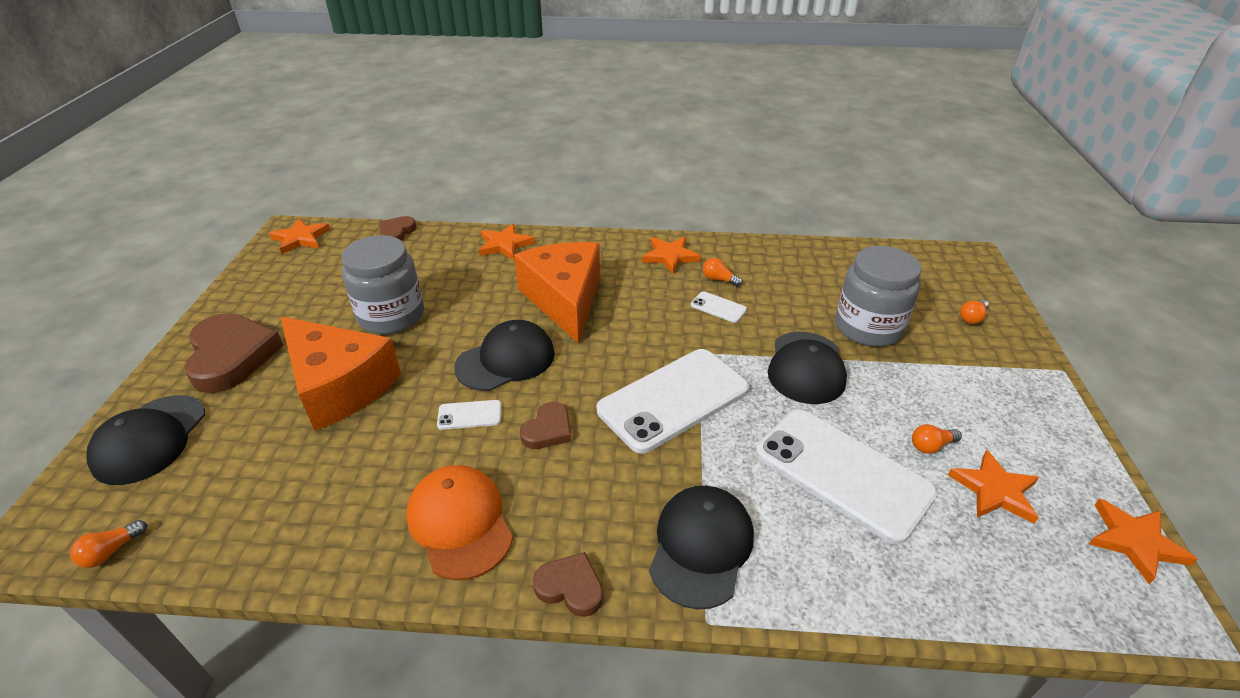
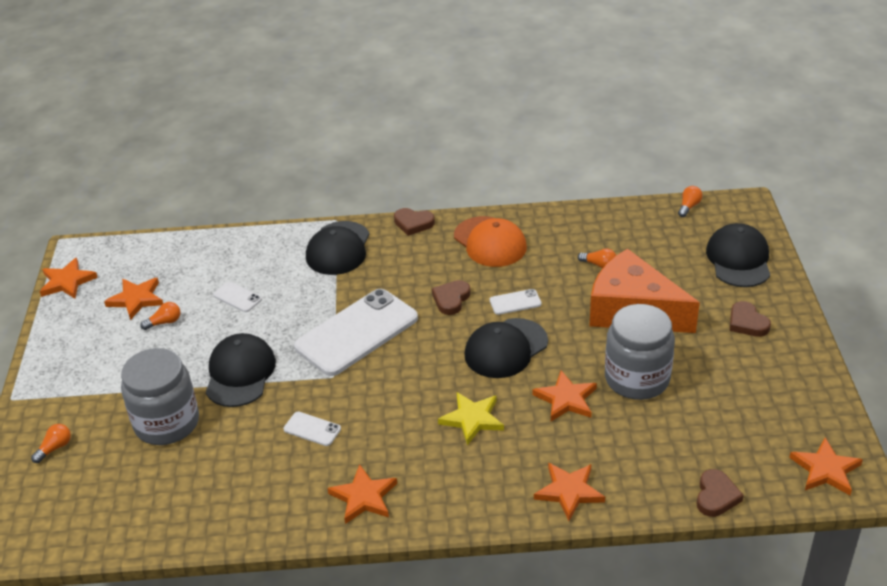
camera: 175 degrees right, 0 degrees up
brown heart [184,313,284,393] -> brown heart [730,301,771,337], size x0.52
orange cheese [514,242,600,344] -> yellow star [438,392,504,445]
orange light bulb [703,258,742,287] -> orange light bulb moved to [578,248,616,268]
white phone [756,409,938,544] -> white phone [213,282,262,312], size x0.41
none -> orange star [532,370,597,421]

